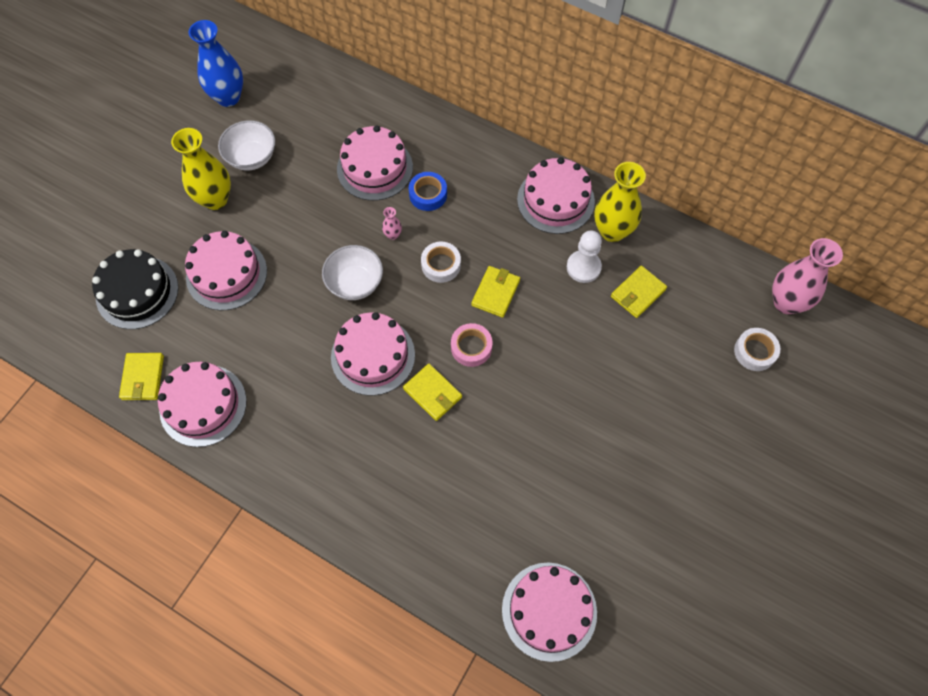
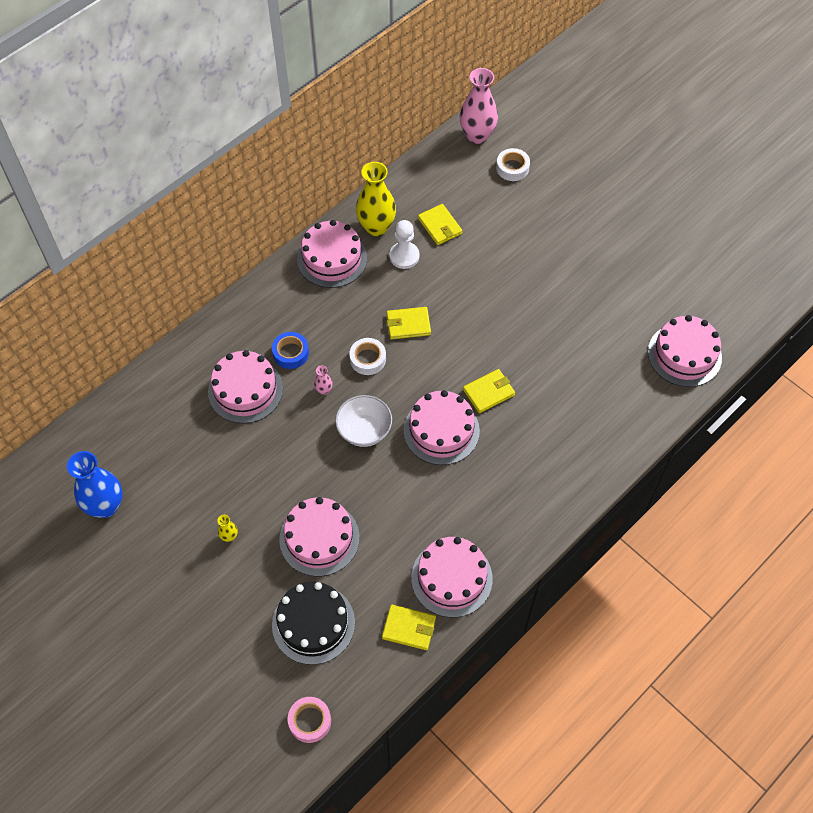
camera: 75 degrees left, 5 degrees down
yellow vase [171,128,231,210] -> yellow vase [217,515,238,542], size x0.43
white bowl [218,120,275,170] -> none
pink tape [451,323,493,367] -> pink tape moved to [288,697,331,743]
yellow wallet [471,266,520,318] -> yellow wallet turned 45 degrees counterclockwise [387,307,431,339]

